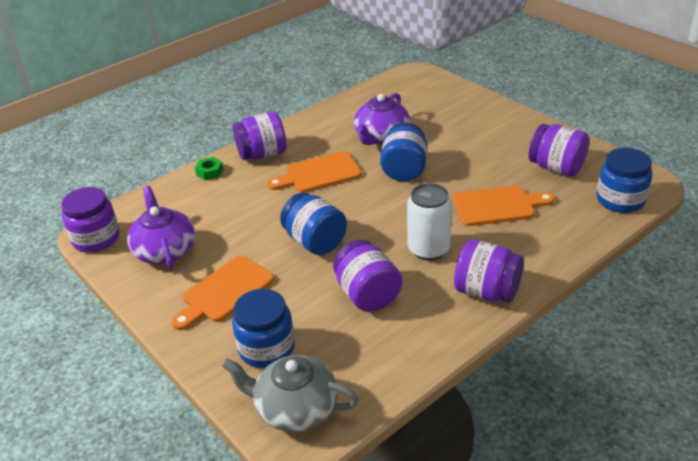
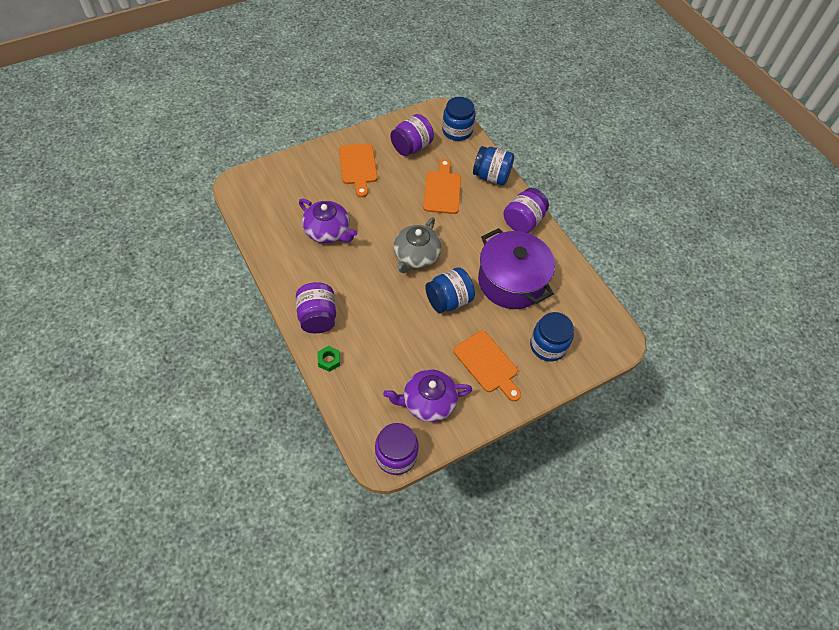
camera: 85 degrees left, 20 degrees up
grey teapot [222,355,359,432] -> grey teapot moved to [393,217,441,273]
orange cutting board [267,151,362,192] -> orange cutting board moved to [339,144,377,197]
purple jar [333,240,402,312] -> purple pot [478,228,555,309]
blue jar [380,123,427,181] -> blue jar moved to [473,146,514,185]
white can [407,183,452,260] -> none

